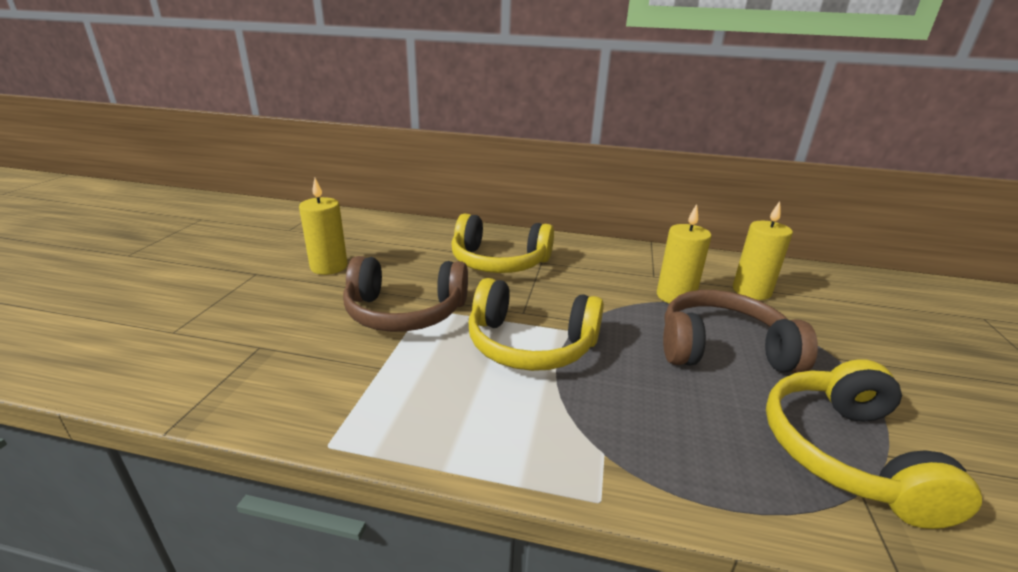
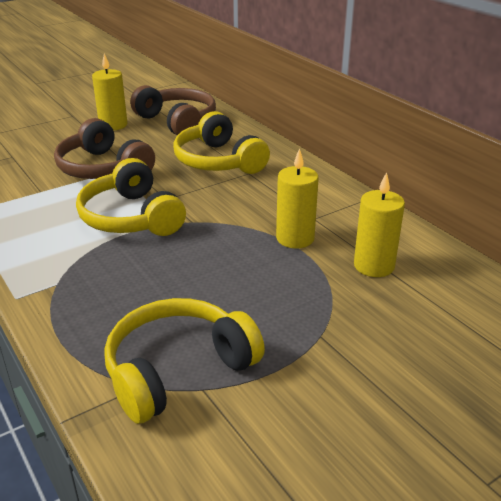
camera: 45 degrees right, 5 degrees up
brown headphones [663,290,818,373] -> brown headphones moved to [130,85,216,135]

